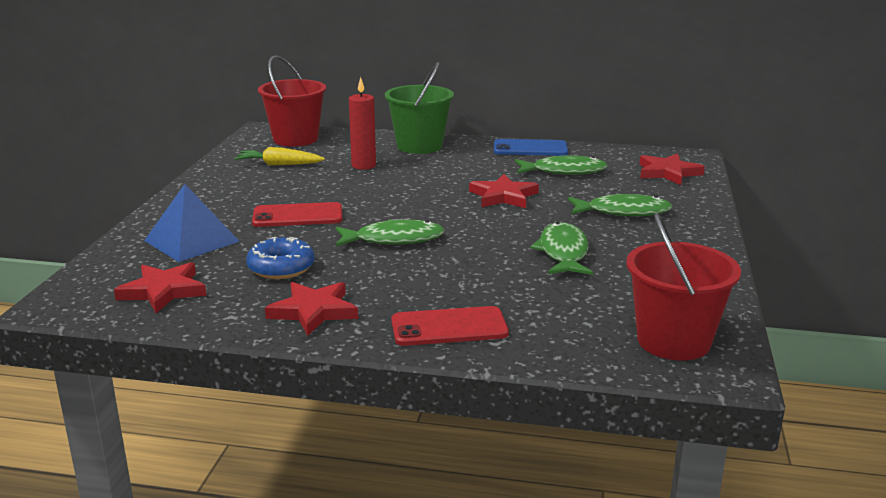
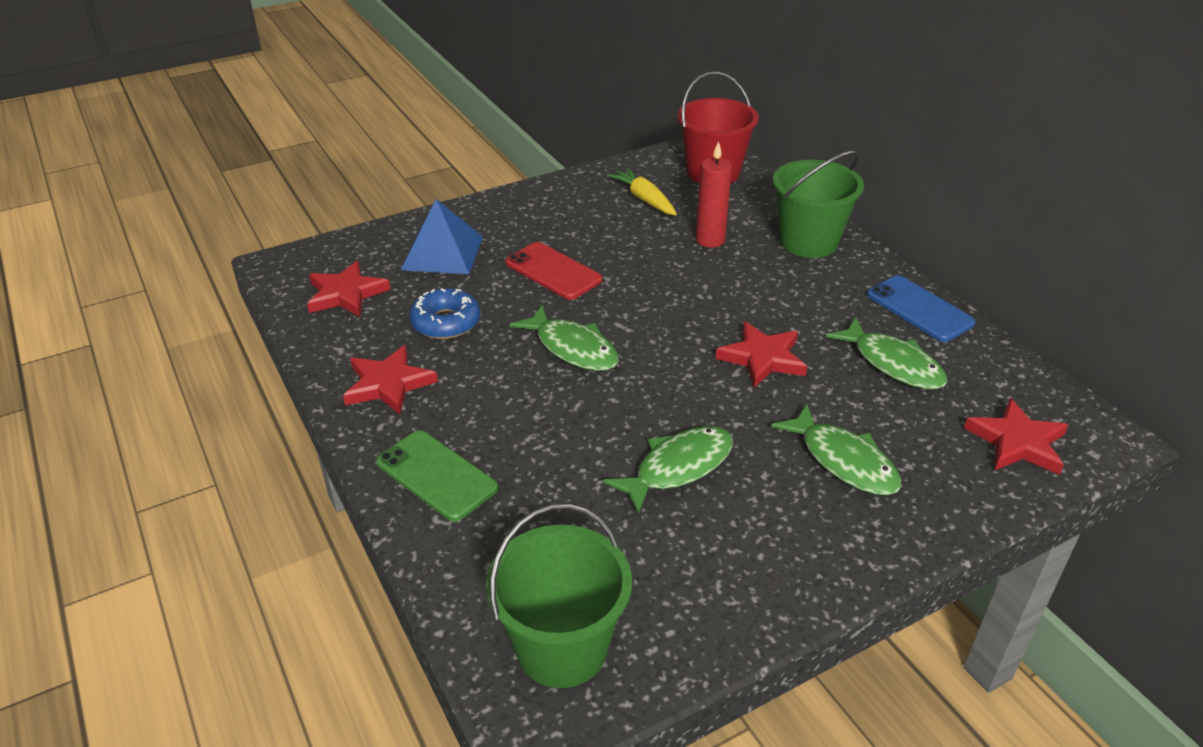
camera: 50 degrees right, 15 degrees up
red phone [391,306,509,346] -> green phone [376,430,498,521]
red bucket [626,213,741,361] -> green bucket [486,503,632,688]

